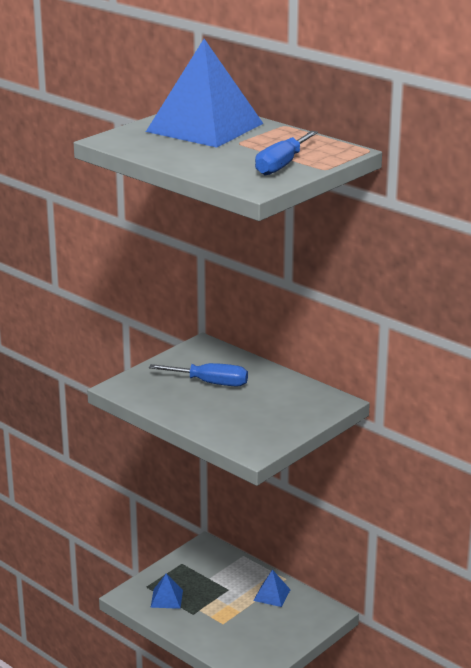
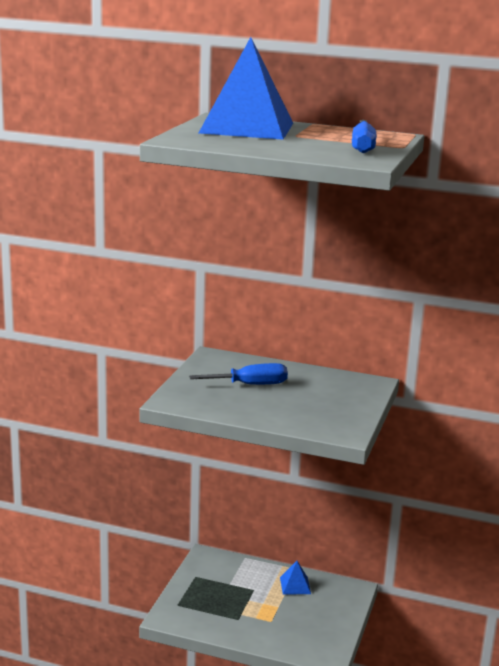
camera: 25 degrees left, 5 degrees down
blue pyramid [151,573,183,609] -> none

